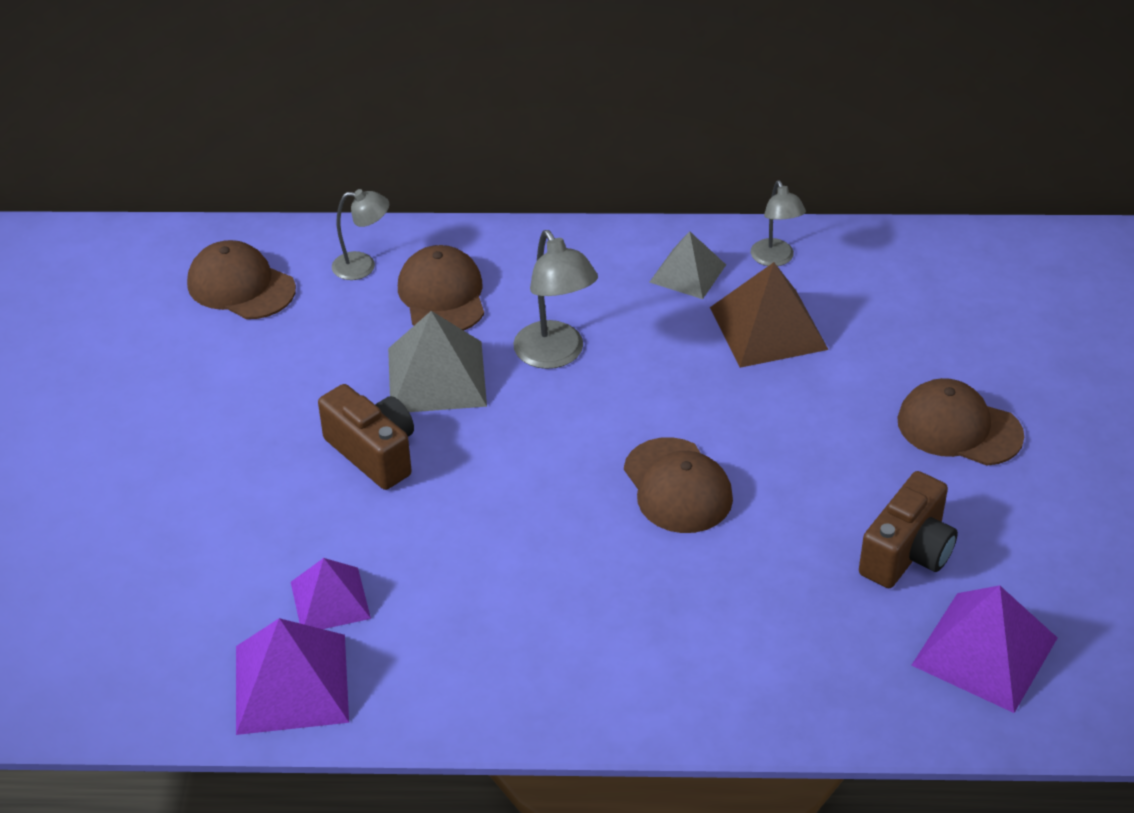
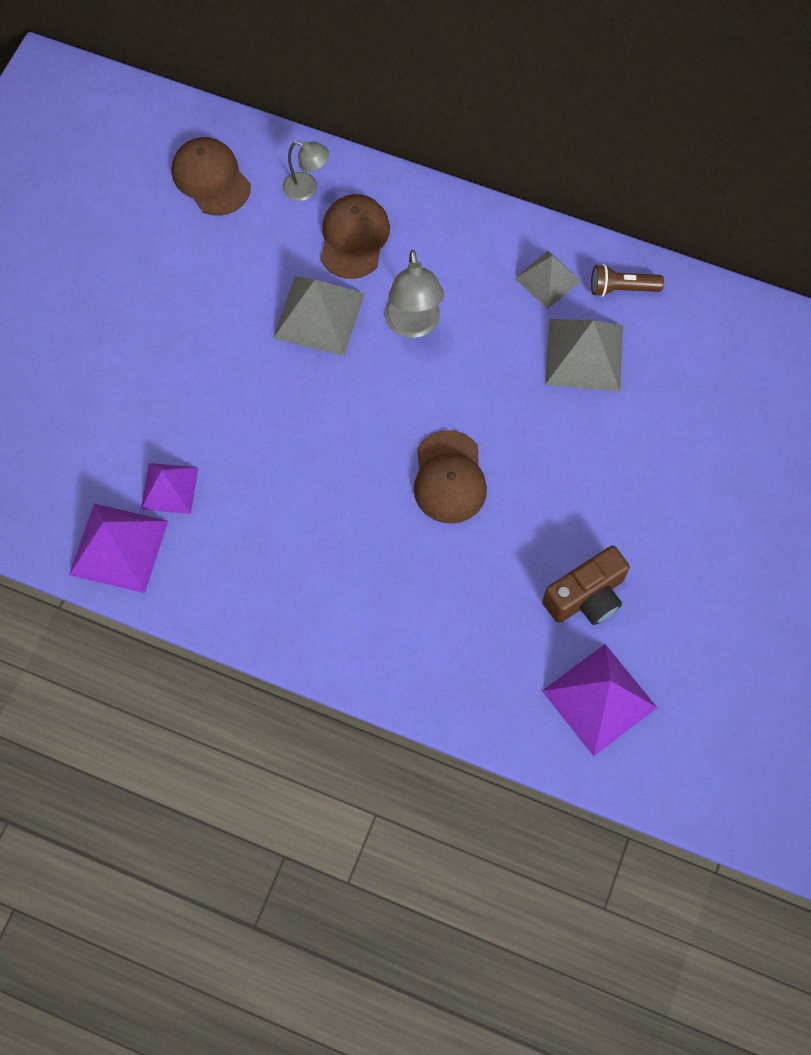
camera: 20 degrees right, 25 degrees up
brown camera [318,384,414,490] -> none
brown pyramid [710,262,829,368] -> grey pyramid [545,319,623,391]
grey lamp [751,180,806,266] -> brown flashlight [591,264,664,297]
brown cap [898,378,1024,466] -> none

